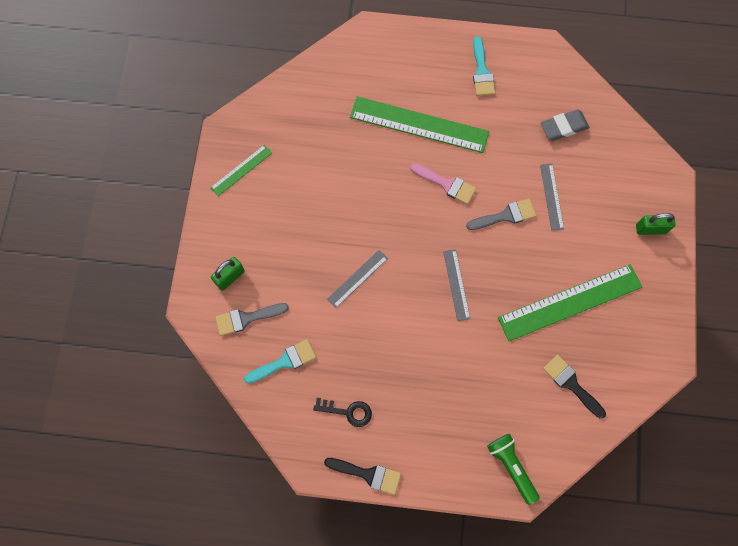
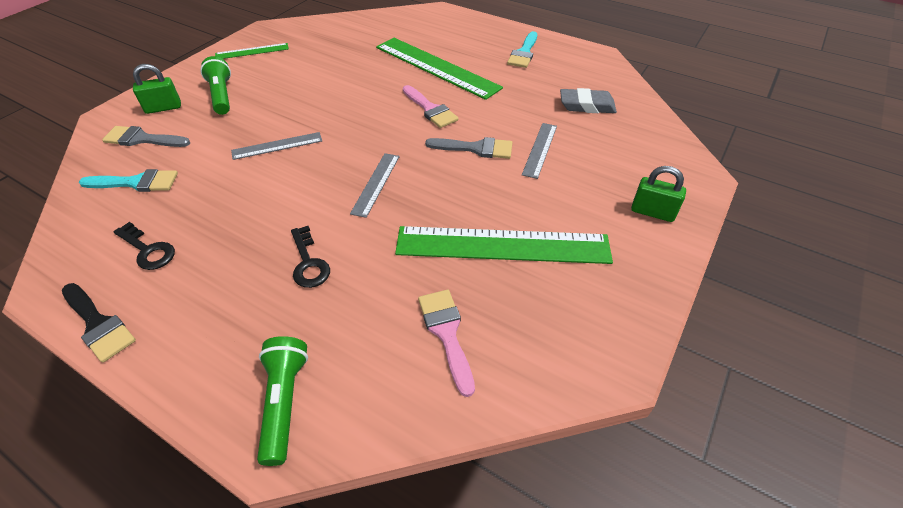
camera: 25 degrees right, 25 degrees down
black brush [543,355,606,418] -> pink brush [418,290,475,397]
none -> green flashlight [200,56,231,115]
none -> black key [291,226,330,288]

